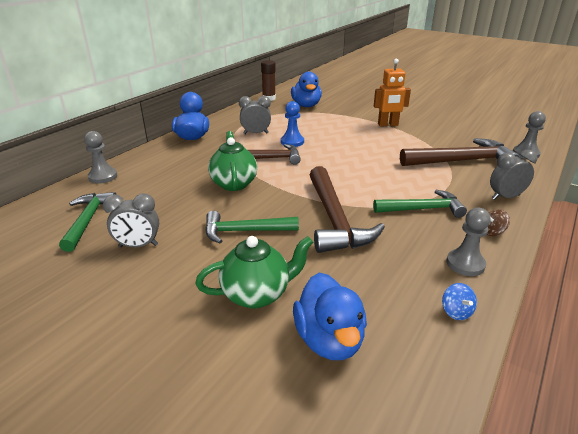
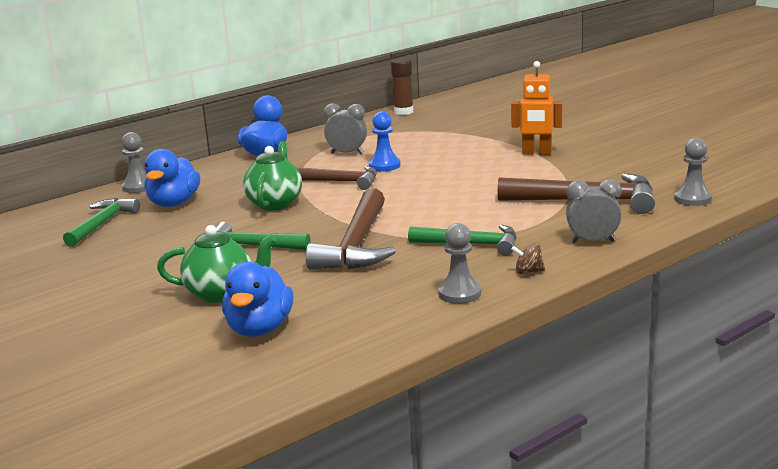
camera: 20 degrees right, 10 degrees down
grey clock [103,193,159,247] -> none
blue duck [291,72,322,107] -> blue duck moved to [144,149,200,207]
blue spinning top [442,283,477,320] -> none

